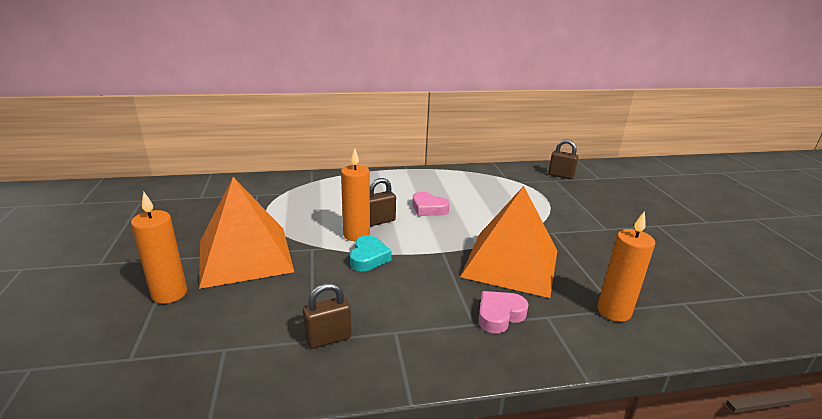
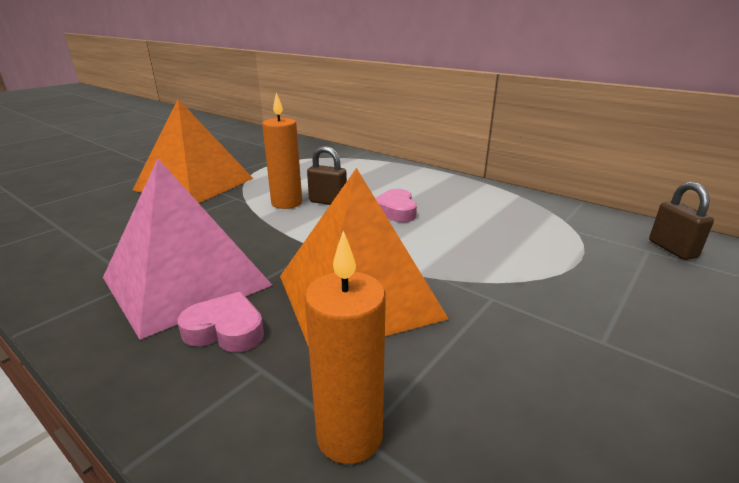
camera: 50 degrees right, 0 degrees up
orange candle [131,192,187,304] -> none
brown padlock [303,283,351,349] -> none
turquoise heart [350,235,392,271] -> none
none -> pink pyramid [103,158,272,340]

